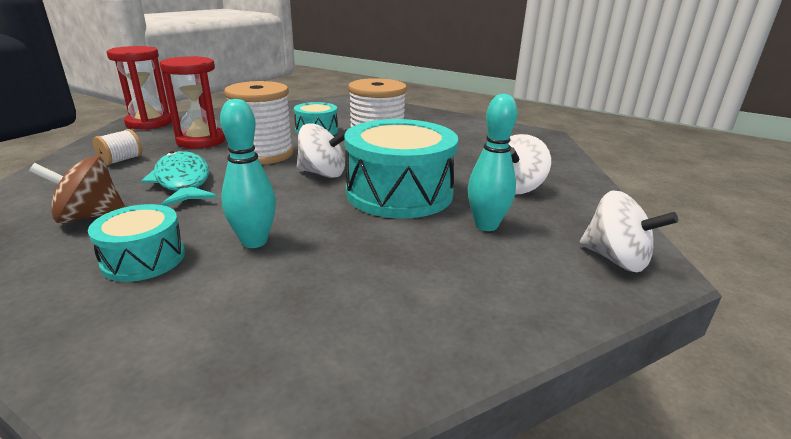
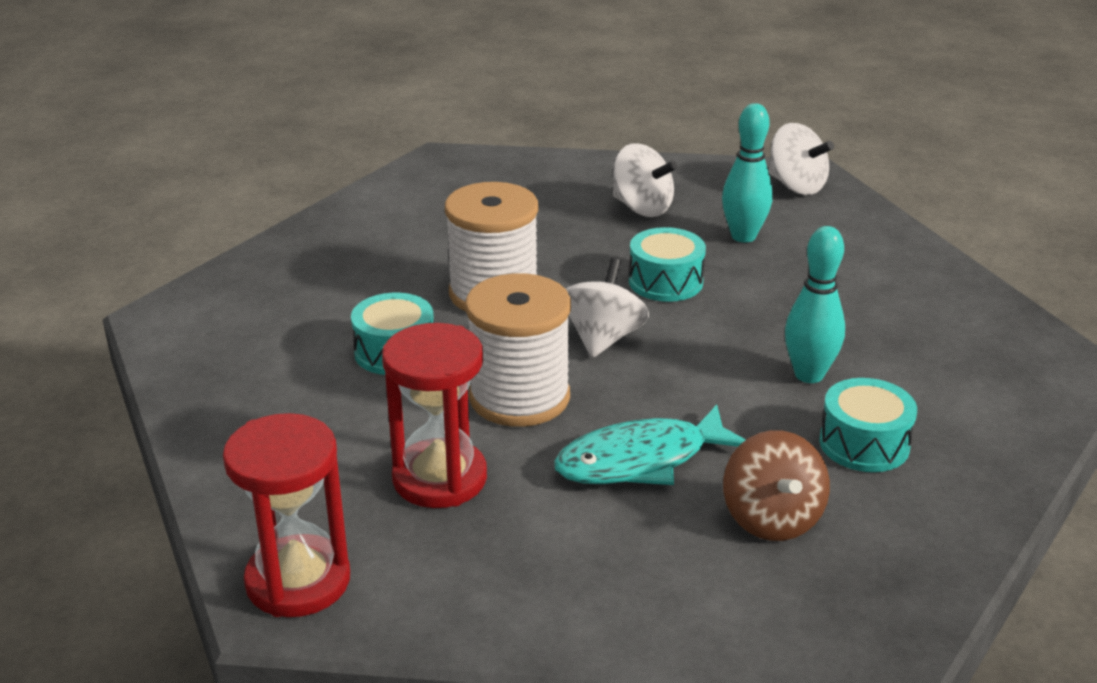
camera: 85 degrees left, 5 degrees up
white spool [93,129,142,166] -> none
turquoise drum [344,119,458,218] -> turquoise drum [629,227,706,302], size x0.54
white spinning top [580,191,678,272] -> white spinning top turned 90 degrees clockwise [769,123,834,195]

